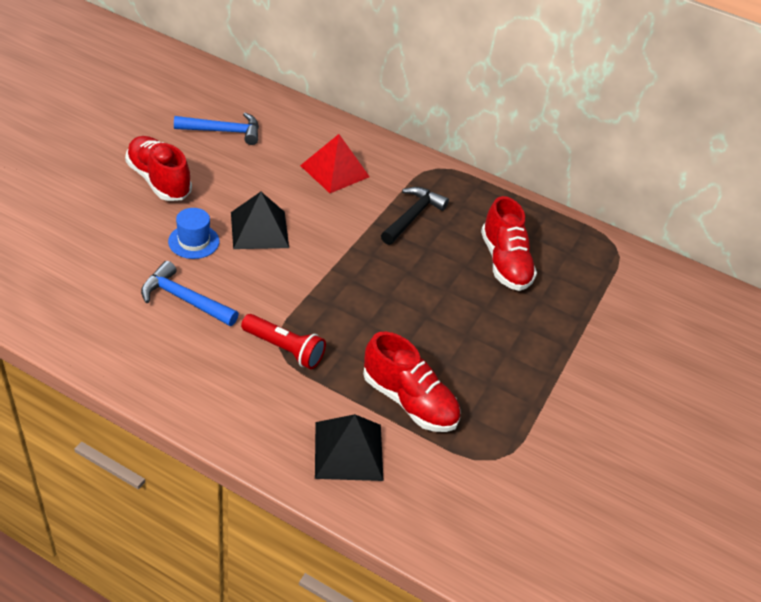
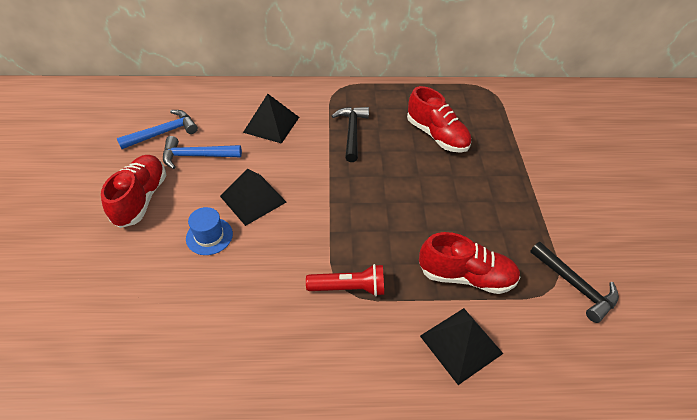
camera: 25 degrees left, 5 degrees up
red shoe [125,136,192,201] -> red shoe turned 75 degrees clockwise [101,155,166,228]
blue hammer [141,261,239,326] -> blue hammer moved to [163,136,242,169]
red pyramid [300,134,370,193] -> black pyramid [243,94,299,144]
none -> black hammer [530,242,619,323]

